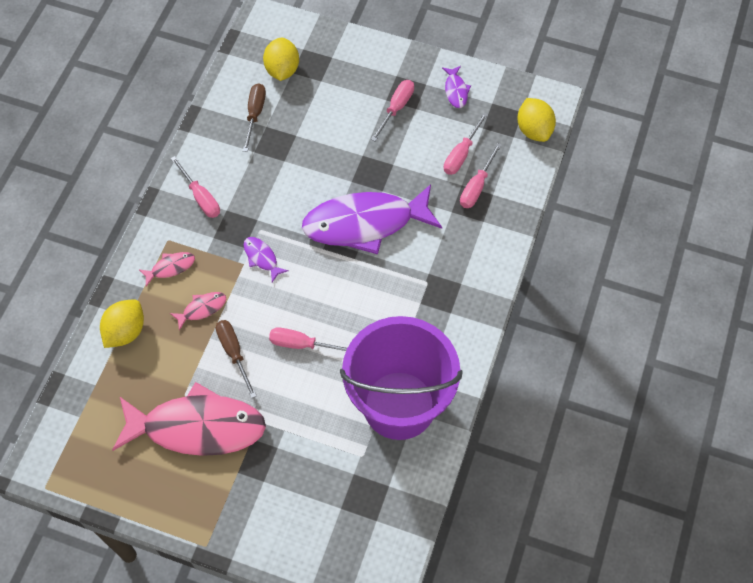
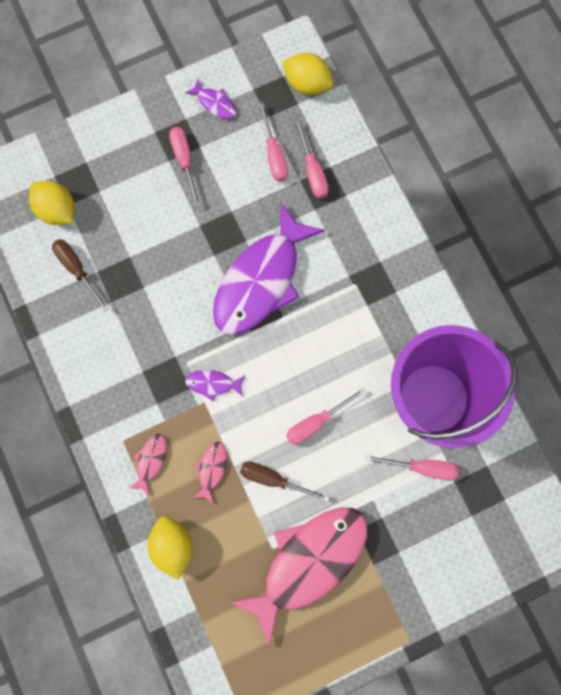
camera: 45 degrees left, 15 degrees up
pink screwdriver [171,156,220,218] -> pink screwdriver moved to [366,455,459,480]

